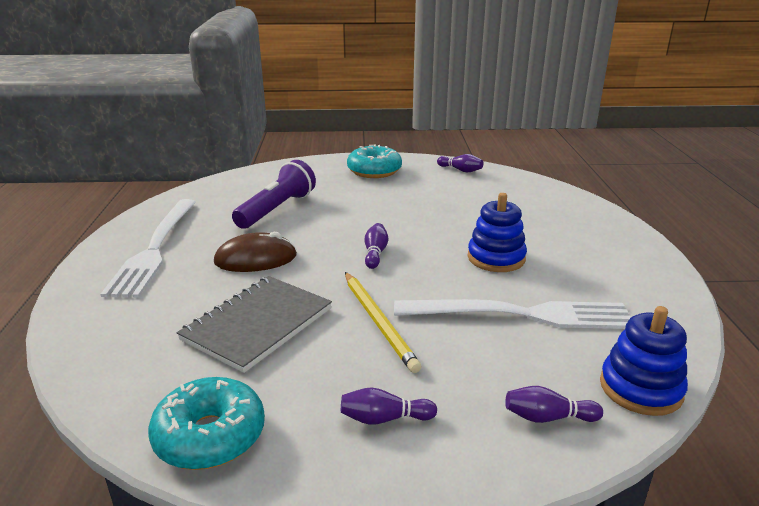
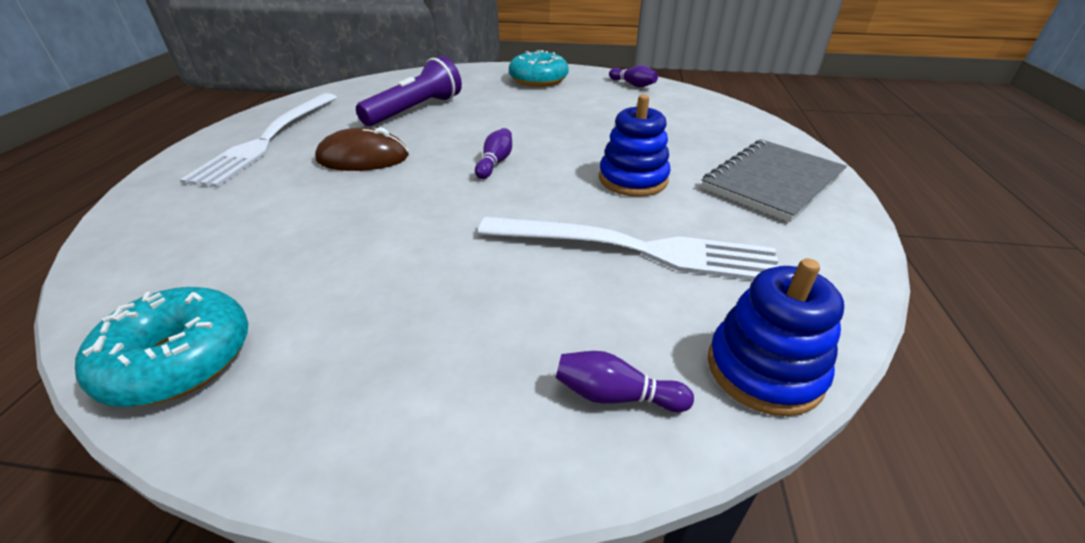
camera: 10 degrees right, 10 degrees up
grey notebook [177,276,332,373] -> grey notebook moved to [701,140,847,222]
purple bowling pin [341,387,437,425] -> none
yellow pencil [345,272,421,373] -> none

